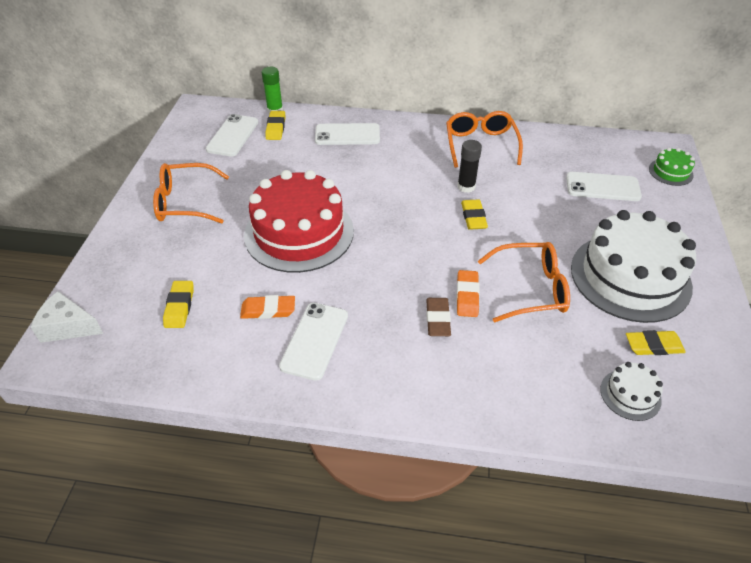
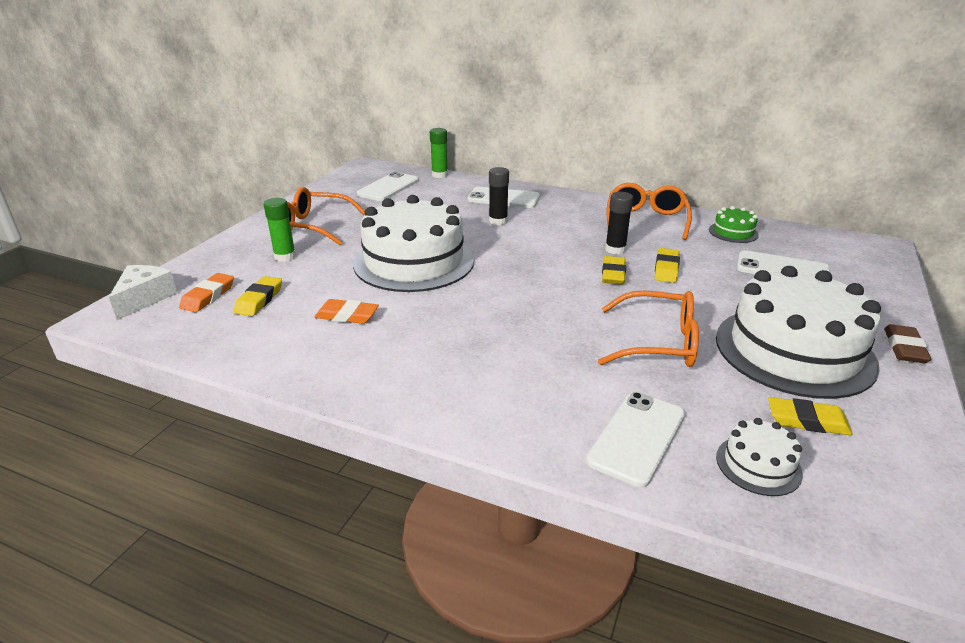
camera: 15 degrees right, 15 degrees down
white cheese [30,291,103,343] -> white cheese turned 75 degrees clockwise [109,265,177,320]
red cake [244,170,354,273] -> white cake [353,195,474,292]
yellow eraser [265,111,285,140] -> yellow eraser moved to [655,248,680,283]
white phone [279,303,348,381] -> white phone moved to [586,392,685,487]
brown eraser [426,298,451,336] -> brown eraser moved to [884,324,932,363]
orange eraser [456,270,480,317] -> orange eraser moved to [179,273,234,312]
green cake [649,148,695,186] -> green cake moved to [709,206,759,243]
none -> green glue stick [264,198,296,262]
none -> black glue stick [489,167,509,225]

